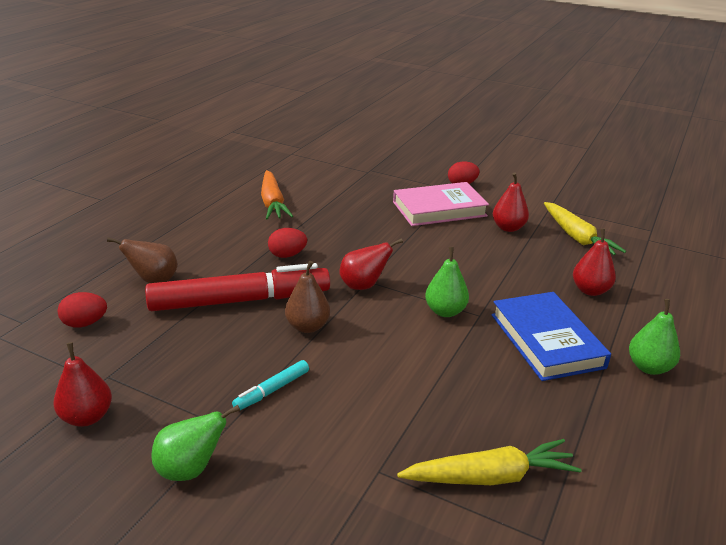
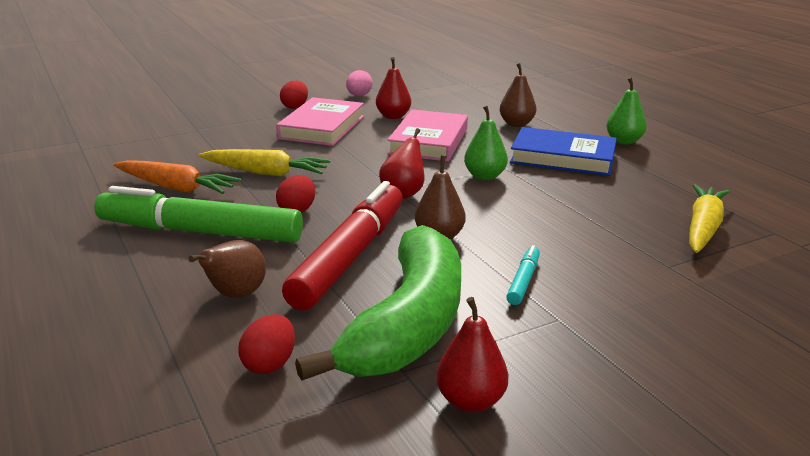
camera: 55 degrees left, 5 degrees down
green pear [151,405,240,481] -> none
turquoise marker [232,360,309,410] -> turquoise marker turned 150 degrees counterclockwise [506,245,540,305]
yellow carrot [544,202,626,255] -> yellow carrot moved to [199,149,331,177]
red pear [573,229,616,296] -> brown pear [500,63,536,127]
none -> green marker [94,186,303,243]
none -> green banana [295,225,461,381]
none -> pink egg [346,70,373,96]
none -> pink book [387,110,468,161]

